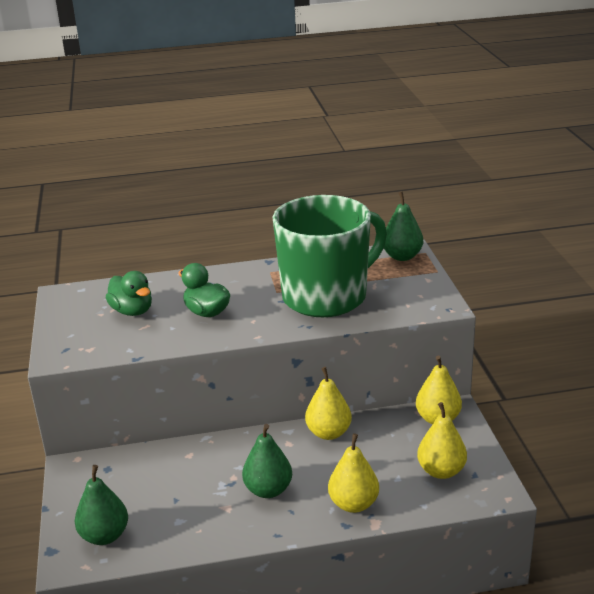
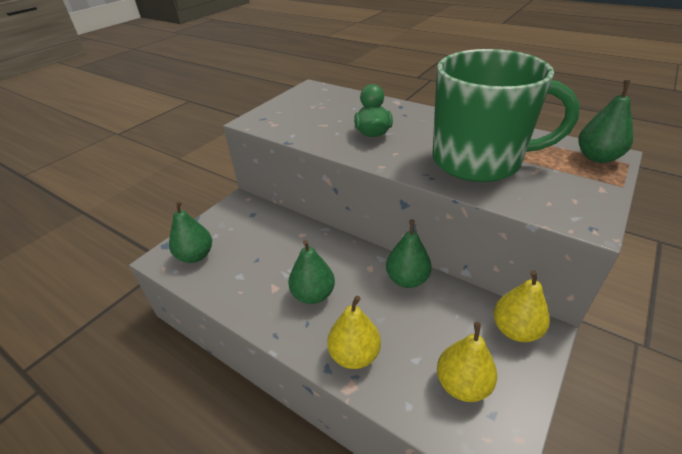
camera: 45 degrees right, 10 degrees up
green duck [106,271,152,316] -> none
yellow pear [305,367,352,440] -> green pear [386,220,432,288]

